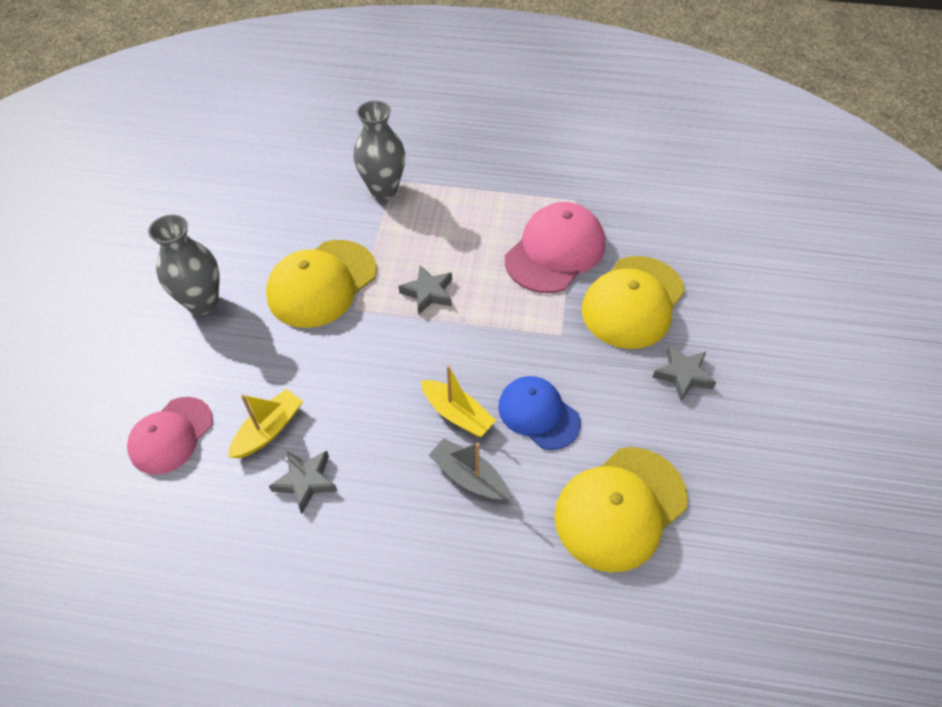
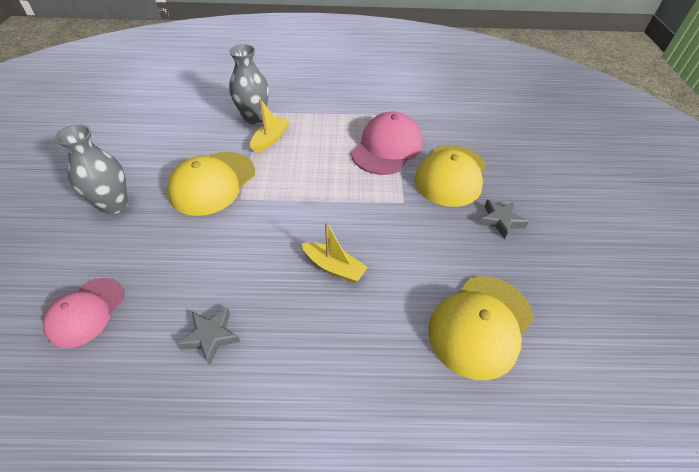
camera: 10 degrees left, 5 degrees down
yellow boat [228,389,303,458] -> yellow boat moved to [250,99,290,153]
grey star [399,265,452,315] -> none
grey boat [428,438,511,500] -> none
blue cap [498,376,581,450] -> none

